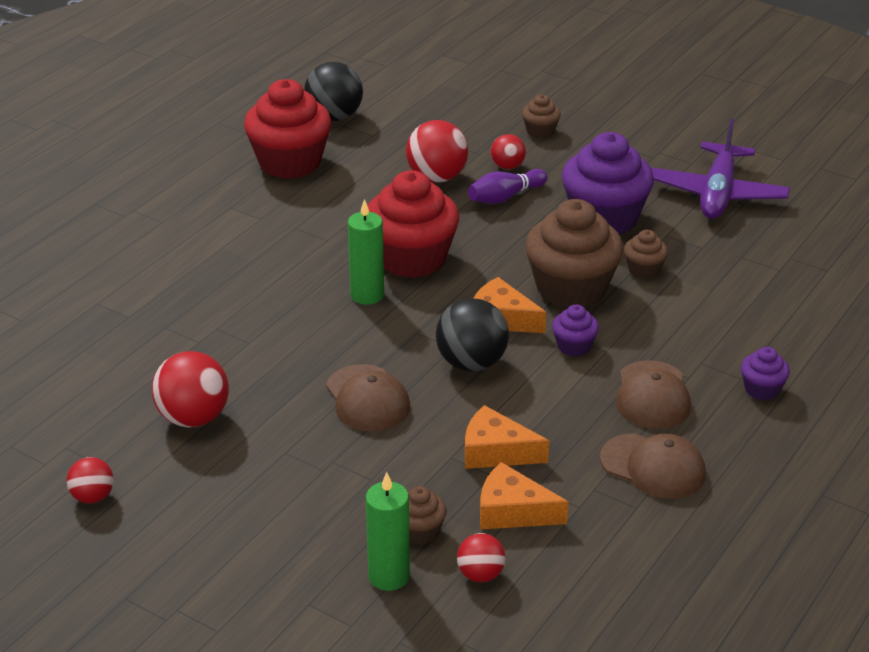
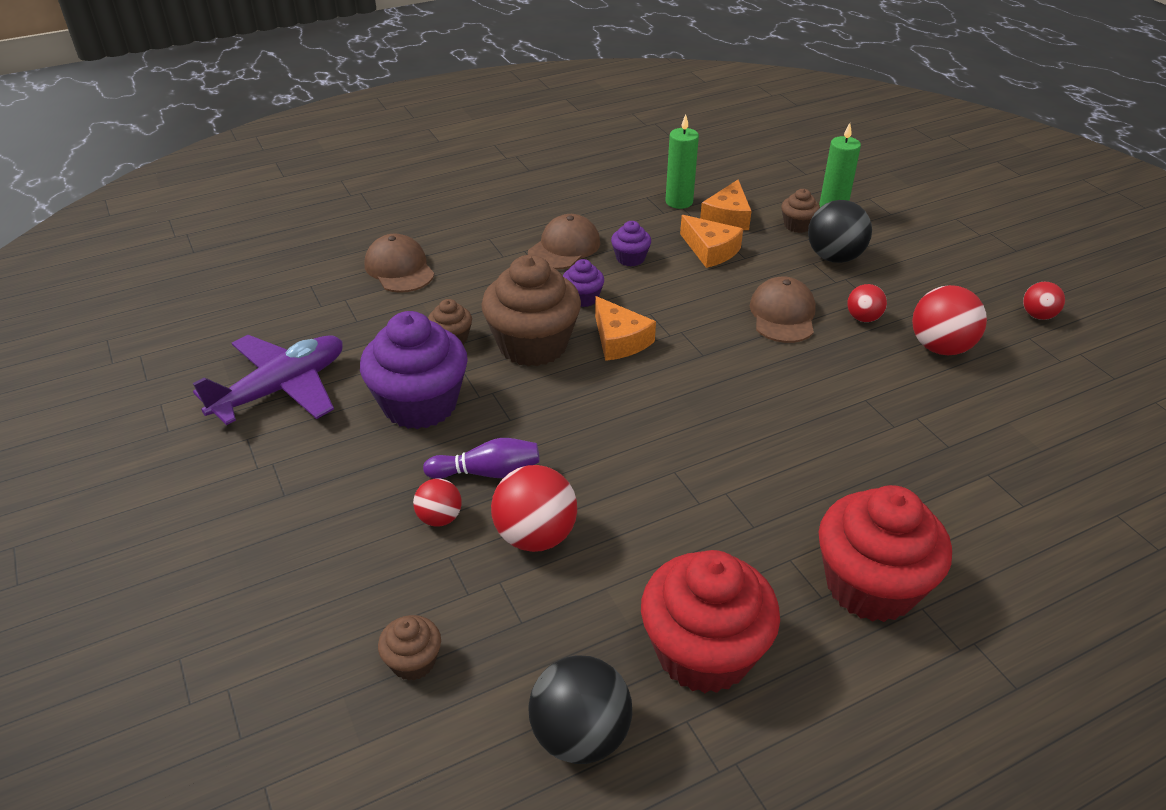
camera: 150 degrees left, 5 degrees up
green candle [348,199,384,305] -> green candle moved to [665,114,699,209]
red cupcake [368,170,459,278] -> red cupcake moved to [819,485,952,622]
black ball [436,298,509,371] -> black ball moved to [808,200,872,263]
red ball [457,533,506,582] -> red ball moved to [847,284,887,322]
orange cheese [480,462,569,530] -> orange cheese turned 60 degrees clockwise [700,180,752,230]
brown cupcake [522,94,561,139] -> brown cupcake moved to [378,615,441,681]
brown cap [600,433,706,499] -> brown cap moved to [365,234,435,293]
purple cupcake [741,347,790,401] -> purple cupcake moved to [611,221,651,266]

